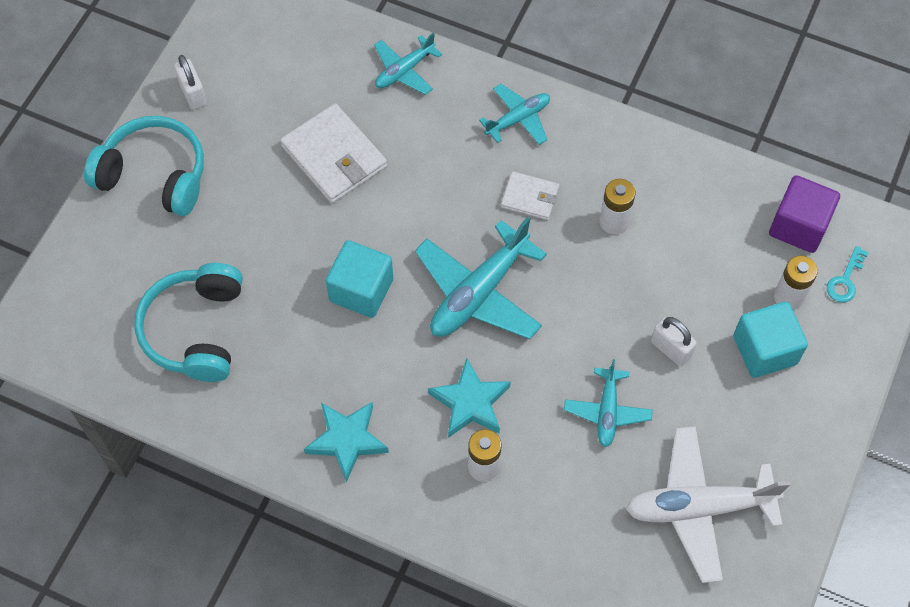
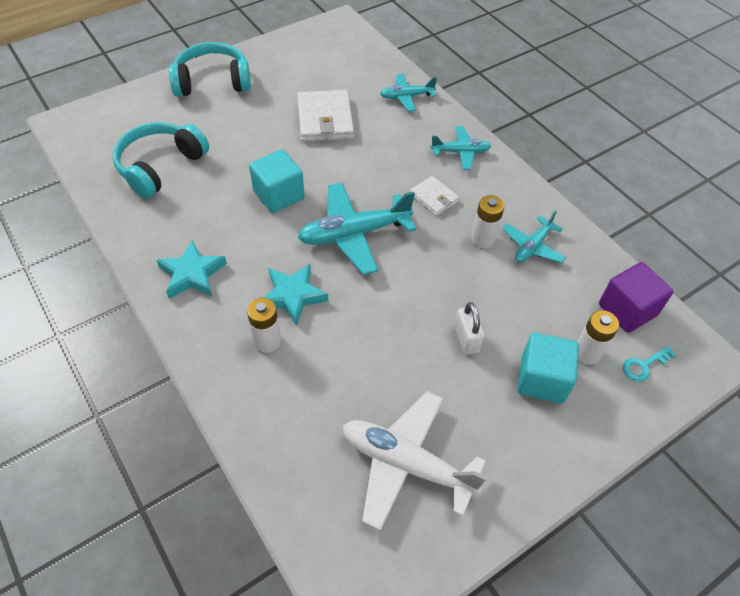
camera: 30 degrees right, 10 degrees down
turquoise headphones [84,116,204,216] -> turquoise headphones turned 60 degrees counterclockwise [169,42,251,97]
white padlock [174,55,207,109] -> none
turquoise plane [564,359,653,447] -> turquoise plane moved to [502,211,566,263]

